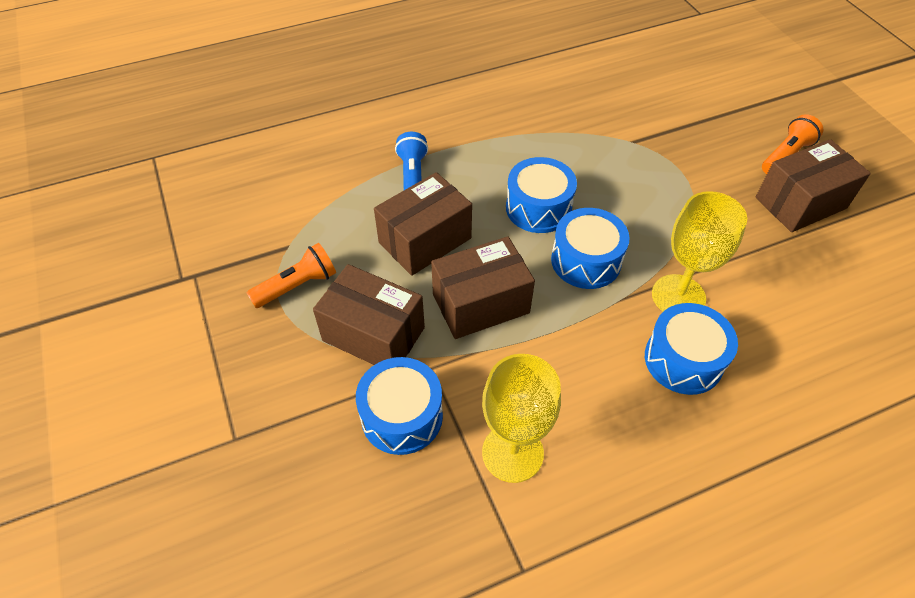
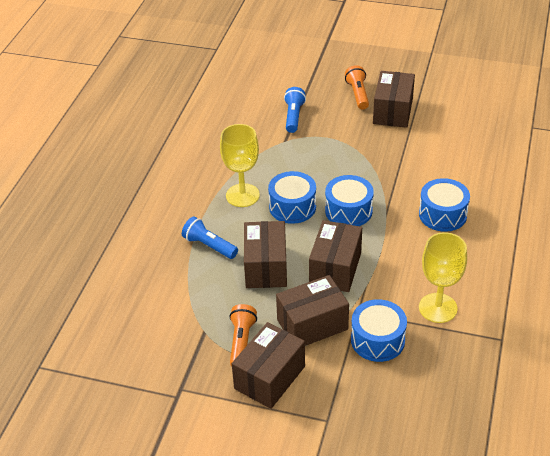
camera: 50 degrees left, 10 degrees down
yellow goblet [652,191,747,311] -> yellow goblet moved to [220,124,260,207]
none -> brown box [232,322,305,409]
none -> blue flashlight [284,87,306,133]

